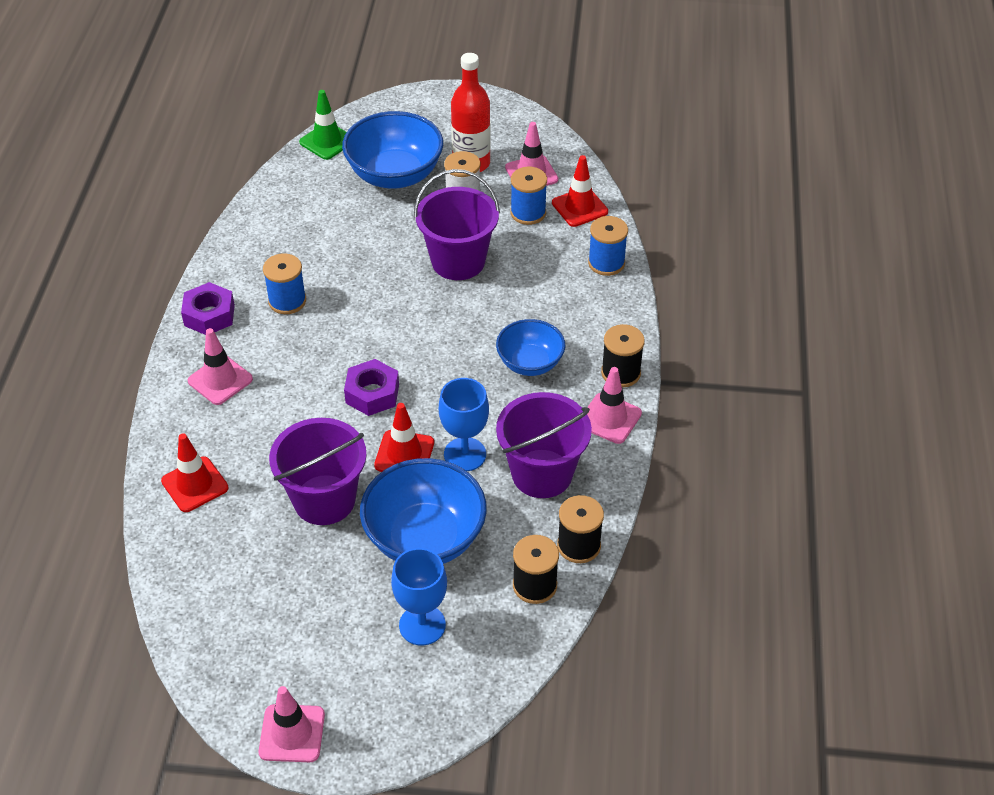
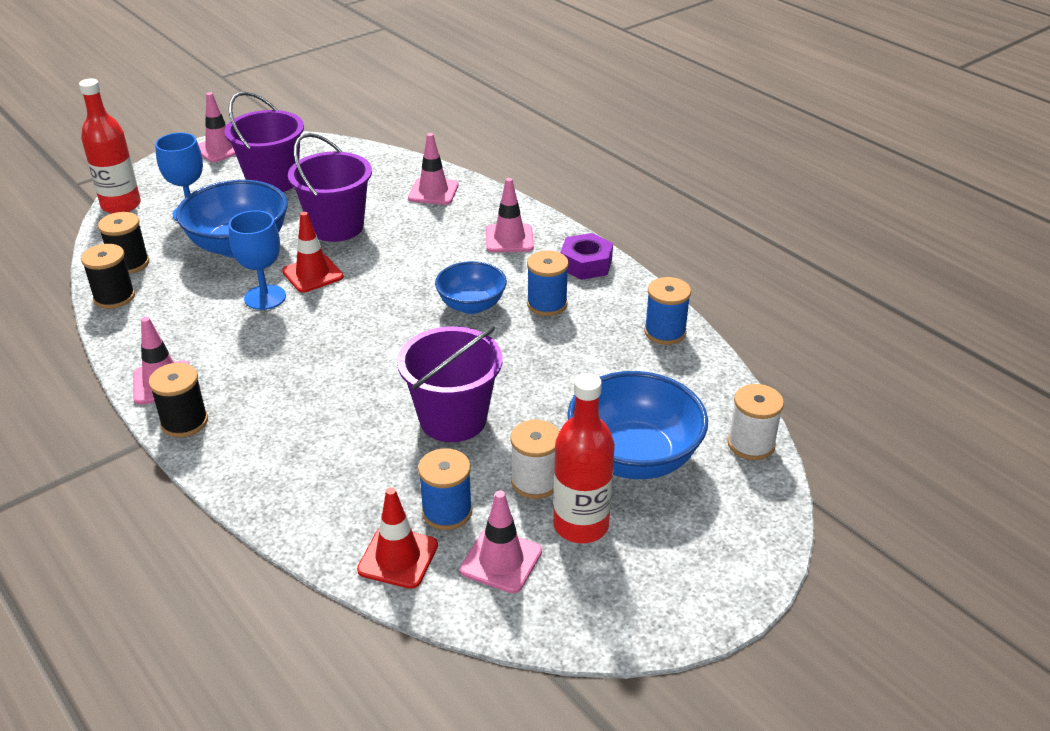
camera: 135 degrees right, 10 degrees down
red traffic cone [161,433,229,512] -> pink traffic cone [408,133,458,205]
green traffic cone [299,90,347,160] -> white spool [727,384,784,460]
purple nut [344,359,399,416] -> none
blue bowl [496,319,565,376] -> blue bowl moved to [435,261,507,314]
purple bucket [496,392,592,498] -> purple bucket moved to [224,91,304,192]
blue spool [588,216,628,276] -> blue spool moved to [644,277,691,345]
none -> red bottle [79,78,141,214]

